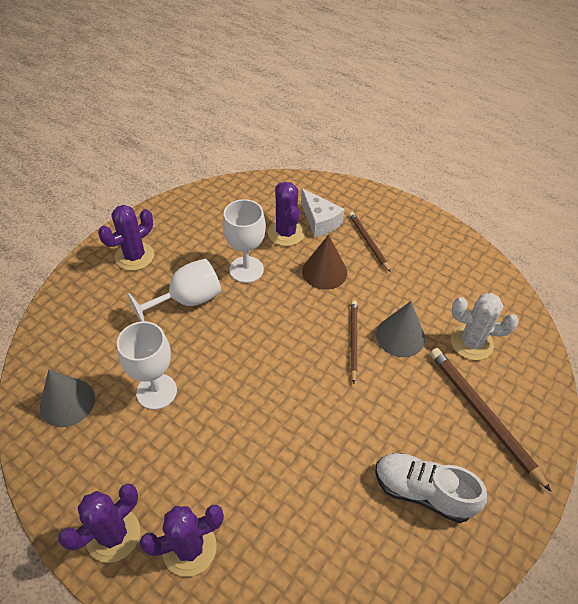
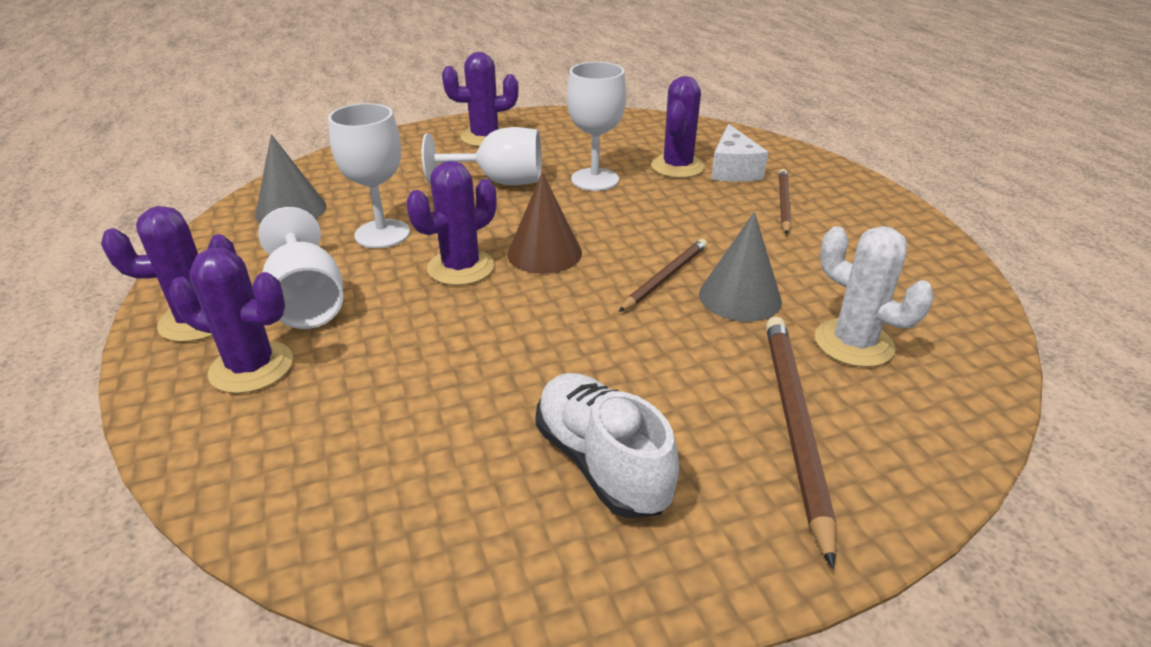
camera: 35 degrees right, 15 degrees down
brown cone [302,235,347,290] -> brown cone moved to [507,172,582,274]
none -> white goblet [258,207,343,329]
none -> purple cactus [406,161,496,286]

